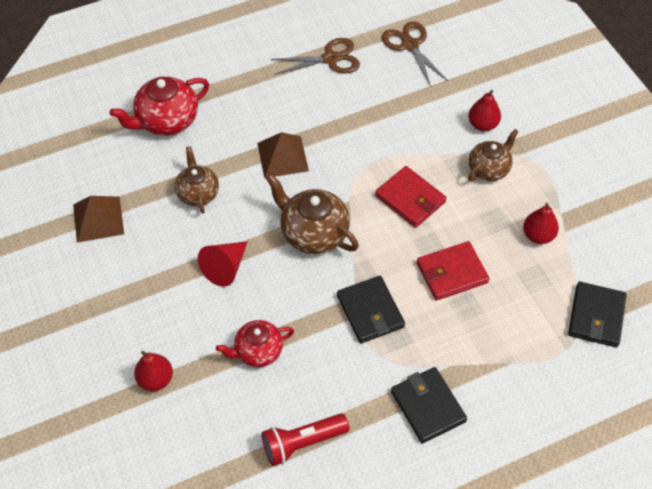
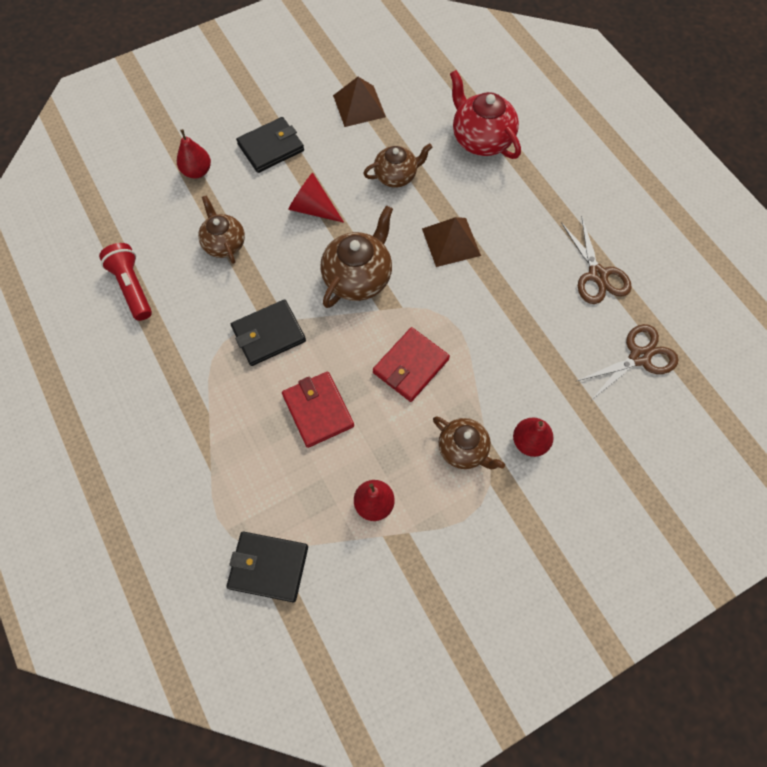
camera: 85 degrees right, 10 degrees up
red teapot [216,320,294,367] -> brown teapot [198,195,245,264]
black wallet [391,367,467,444] -> black wallet moved to [236,117,304,173]

